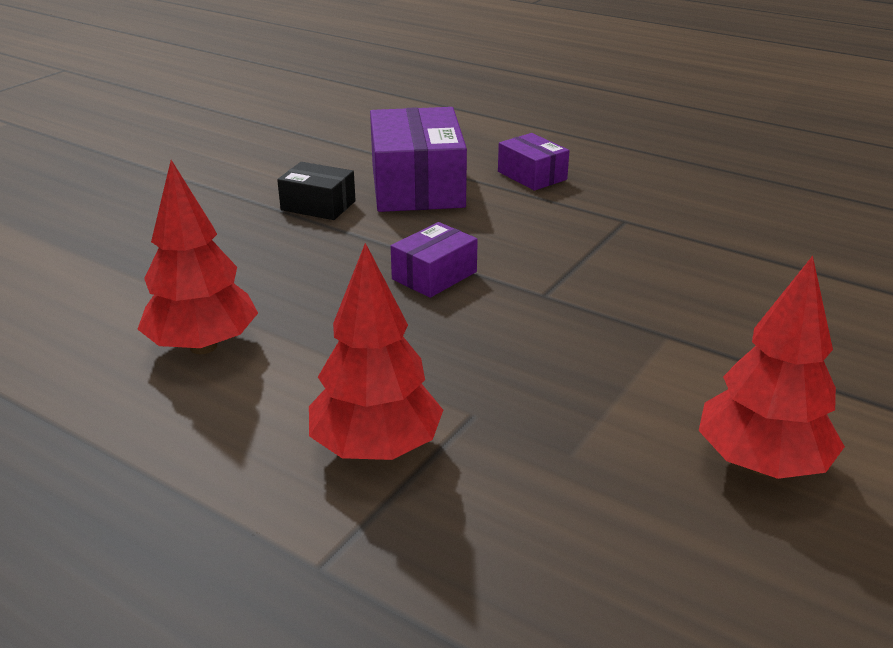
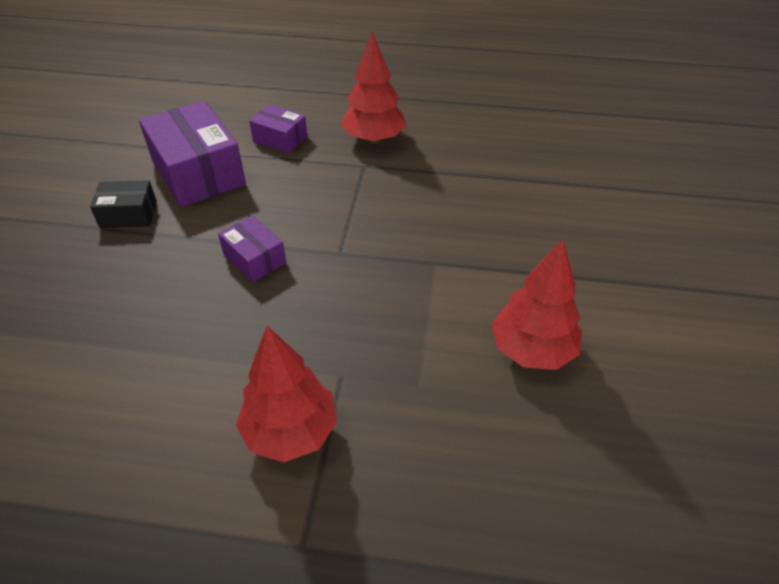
camera: 25 degrees left, 15 degrees up
red tree [137,160,258,354] -> red tree moved to [341,32,407,144]
purple box [391,222,478,298] -> purple box turned 60 degrees counterclockwise [218,215,286,282]

